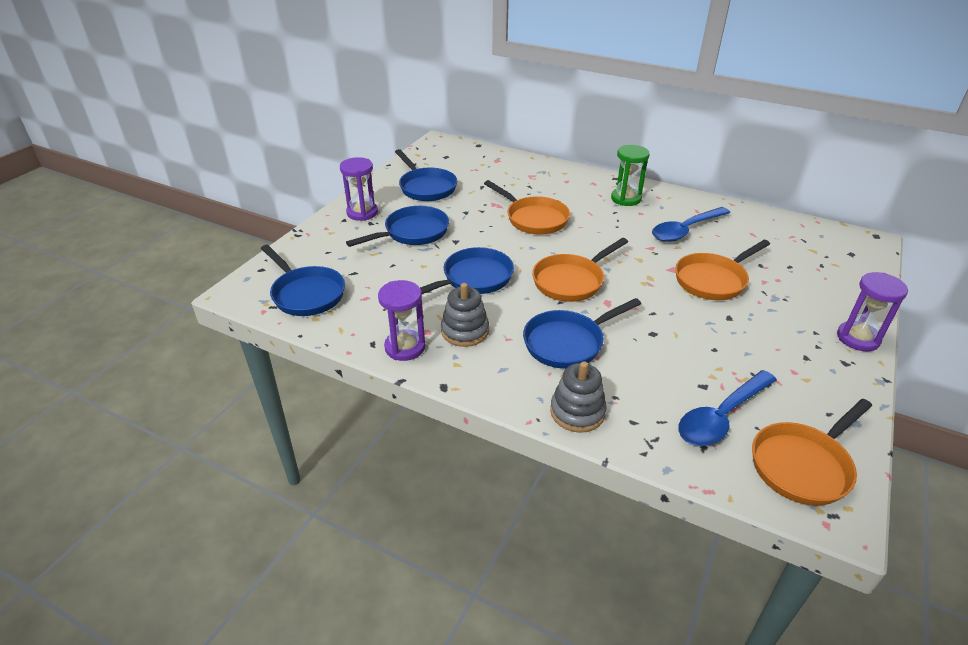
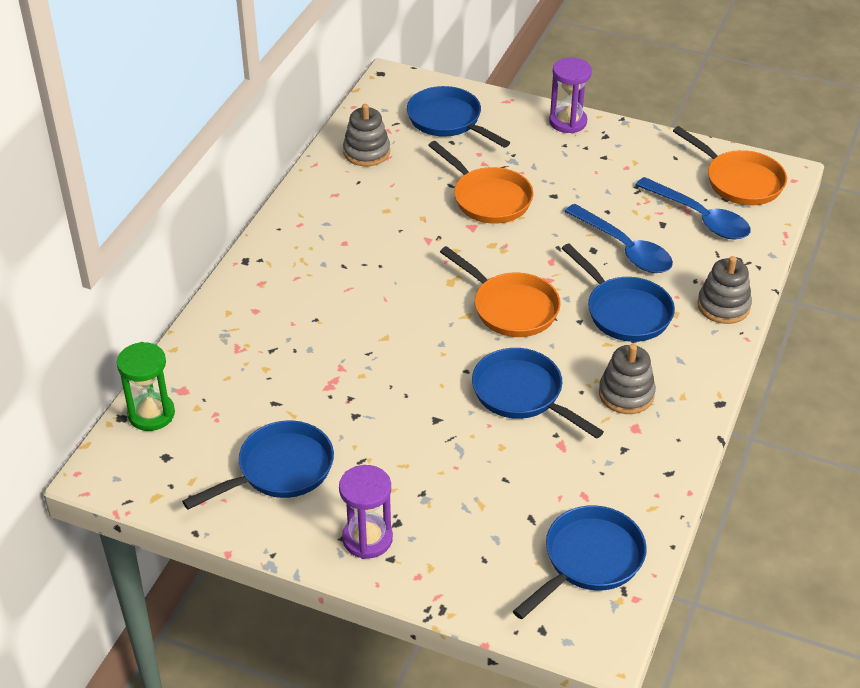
camera: 95 degrees left, 5 degrees up
blue pan [346,206,449,247] -> blue pan moved to [407,86,510,148]
purple hourglass [378,280,425,361] -> none
orange pan [484,180,570,235] -> none
green hourglass [611,145,650,206] -> green hourglass moved to [117,342,175,431]
blue spoon [652,207,730,242] -> blue spoon moved to [564,204,673,273]
none -> grey stacking toy [343,104,390,166]

